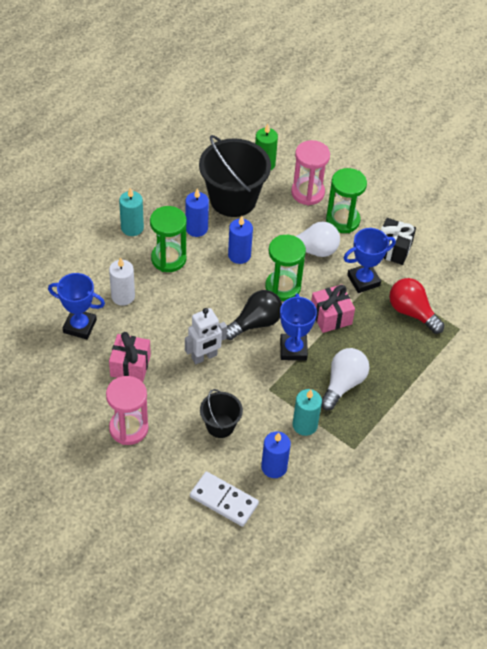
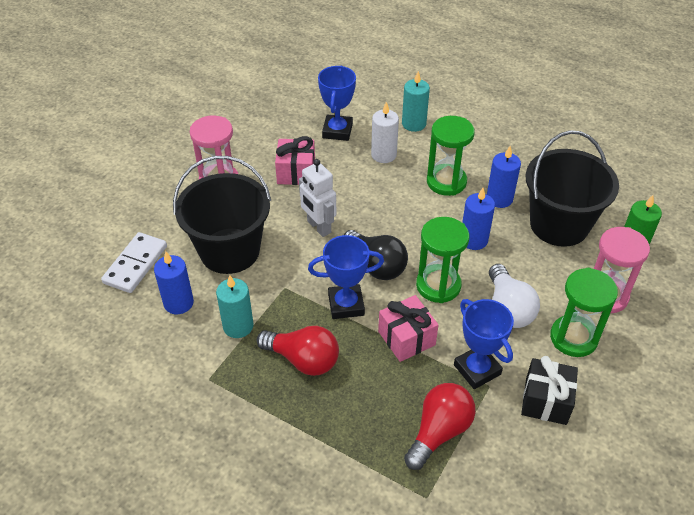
camera: 85 degrees right, 5 degrees down
turquoise candle [119,188,144,236] -> turquoise candle moved to [402,71,430,132]
black bucket [200,389,243,438] -> black bucket [173,156,271,274], size x1.90
white light bulb [321,348,369,410] -> red light bulb [257,326,339,376]

